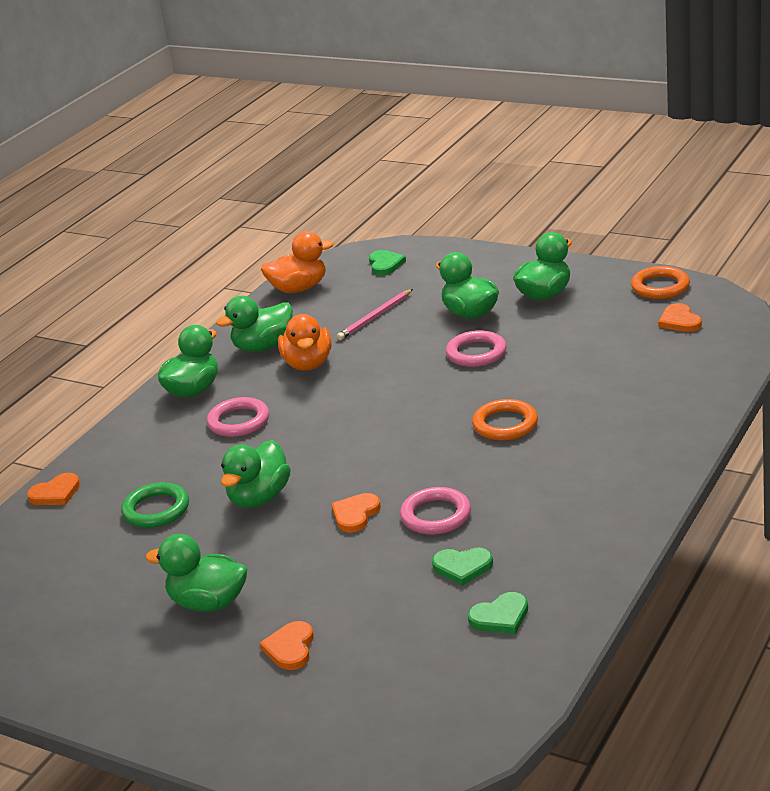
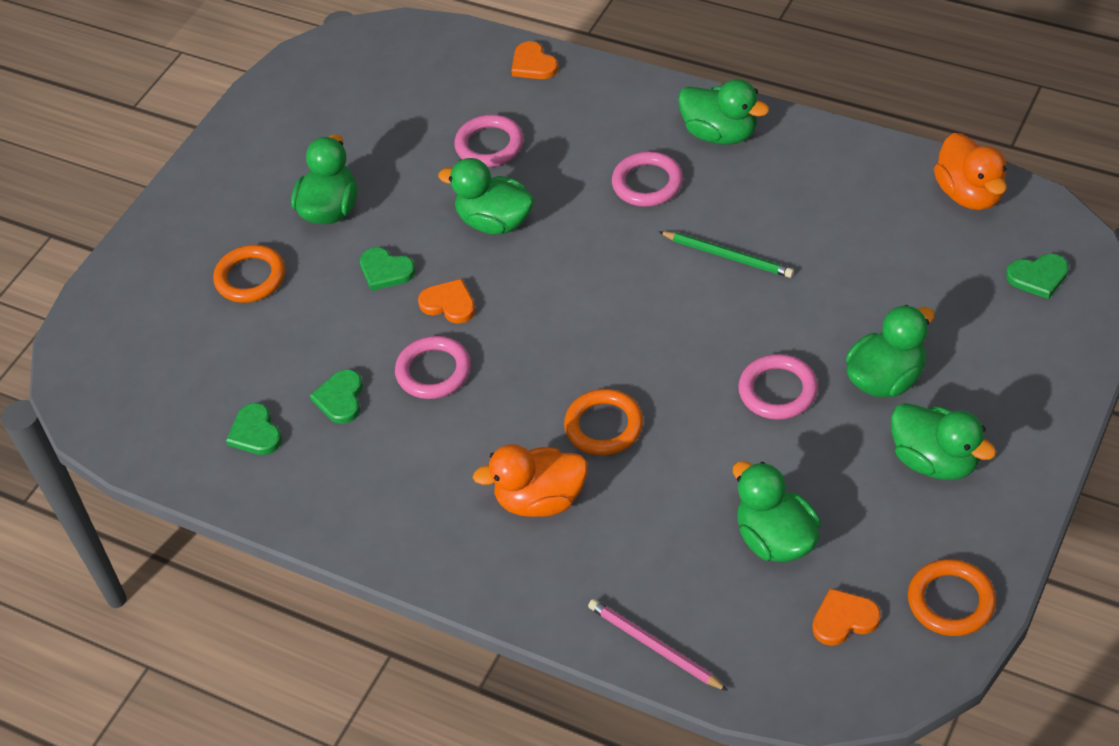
camera: 90 degrees right, 20 degrees up
green ring [121,482,189,528] -> pink ring [454,115,523,167]
green duck [216,296,293,352] -> green duck moved to [733,461,821,562]
orange heart [260,621,314,670] -> orange ring [213,245,285,303]
orange duck [278,314,331,371] -> orange duck moved to [473,444,588,517]
pink pencil [337,289,413,340] -> pink pencil moved to [588,599,728,691]
none -> green heart [360,247,415,291]
none -> green pencil [659,231,794,278]

